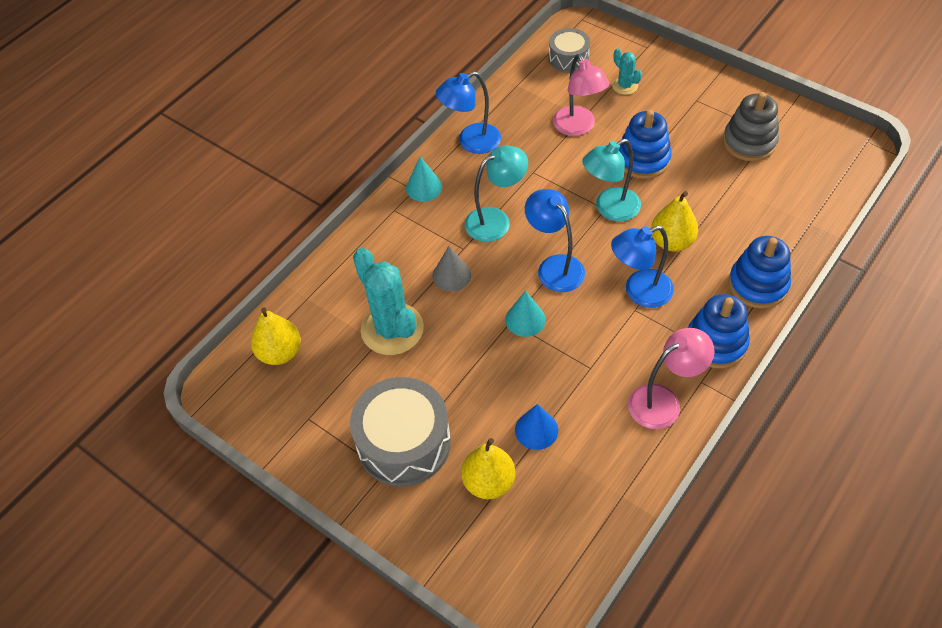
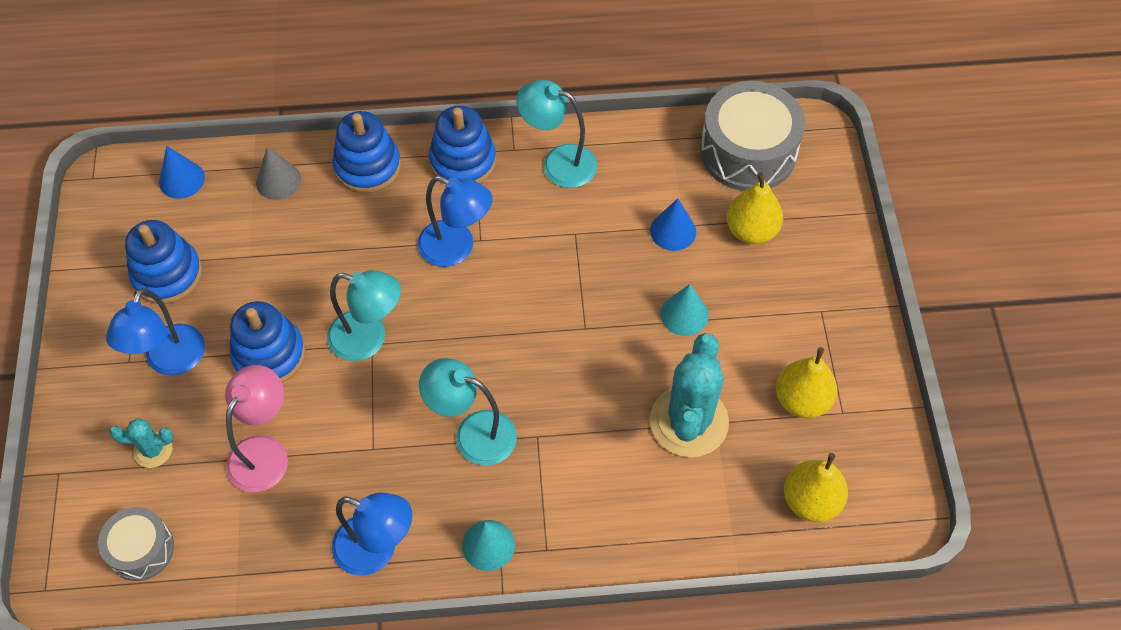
camera: 135 degrees left, 5 degrees up
grey drum [350,377,451,486] -> grey drum moved to [700,81,805,191]
grey cone [433,246,471,292] -> grey cone moved to [256,147,301,200]
turquoise cone [505,291,546,337] -> turquoise cone moved to [661,284,709,336]
blue lamp [525,189,585,292] -> blue lamp moved to [106,288,205,376]
turquoise cactus [612,48,642,95] -> turquoise cactus turned 75 degrees clockwise [110,418,173,468]
pink lamp [628,328,715,429] -> turquoise lamp [516,80,597,188]
yellow pear [651,191,698,252] -> yellow pear moved to [776,347,837,418]
grey stacking toy [723,92,779,161] -> blue stacking toy [125,220,202,304]
none -> blue cone [159,146,205,199]

